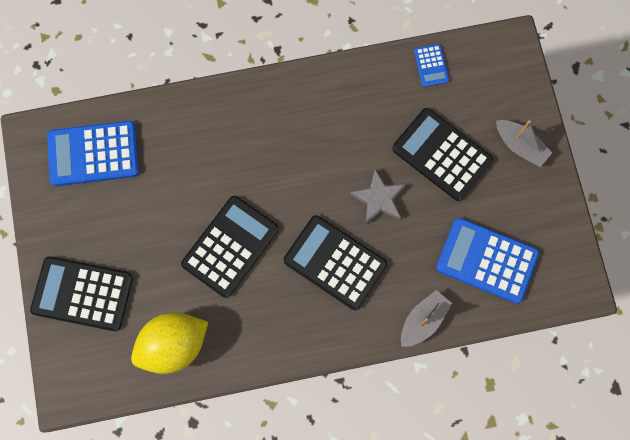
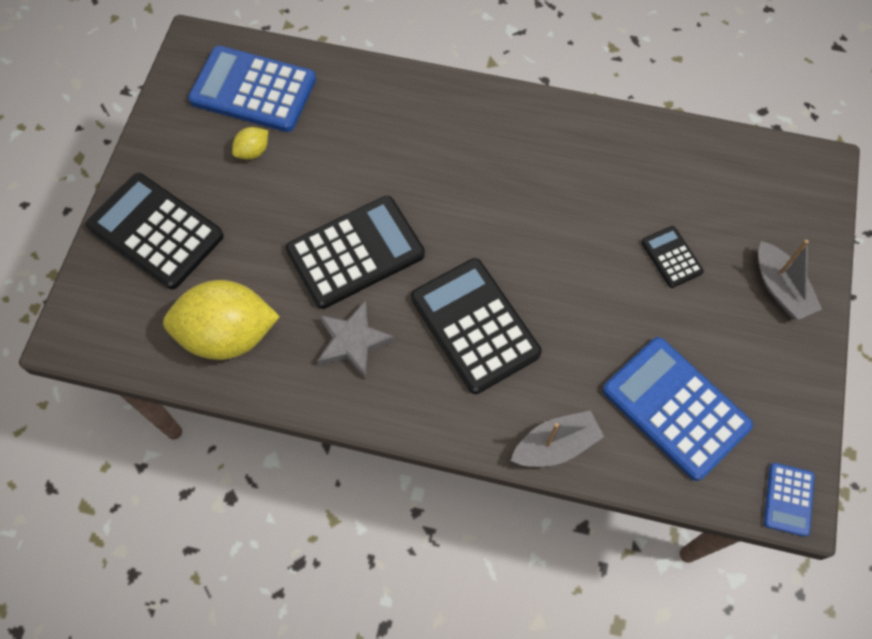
camera: 25 degrees right, 10 degrees down
grey star [350,169,406,224] -> grey star moved to [317,300,395,379]
black calculator [392,108,493,201] -> black calculator [641,226,704,288], size x0.49
blue calculator [414,44,449,87] -> blue calculator moved to [764,463,815,537]
none -> yellow lemon [232,127,268,160]

